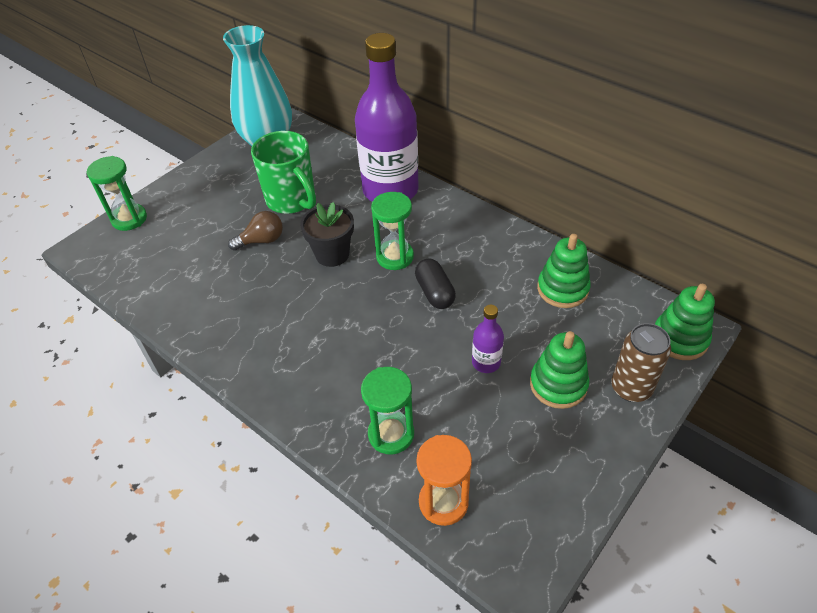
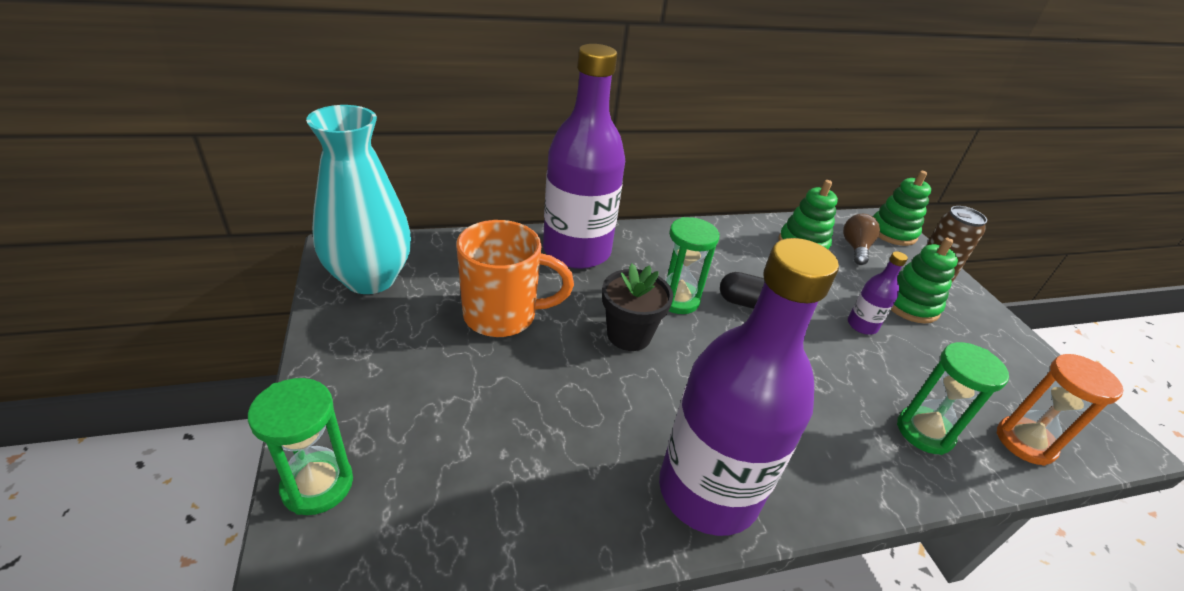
camera: 60 degrees left, 10 degrees down
brown light bulb [228,211,283,251] -> brown light bulb moved to [843,214,880,265]
green mug [251,131,316,214] -> orange mug [456,220,574,337]
none -> purple bottle [659,238,839,536]

